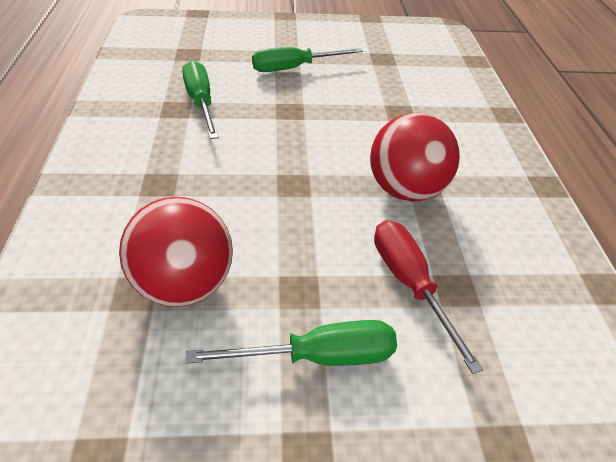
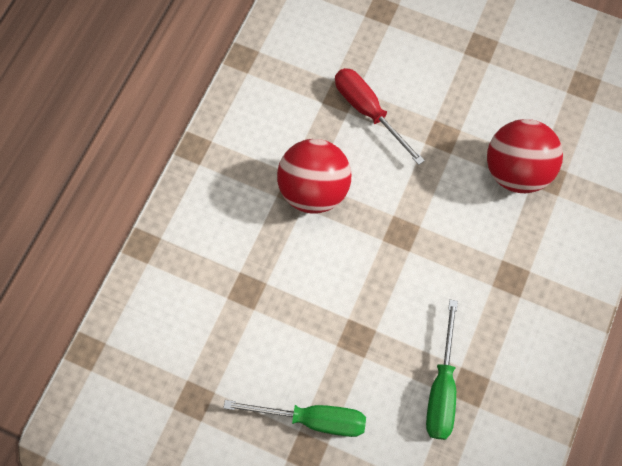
camera: 150 degrees left, 25 degrees up
green screwdriver [186,320,397,366] -> none
red screwdriver [374,220,484,374] -> red screwdriver turned 135 degrees clockwise [335,68,425,165]

